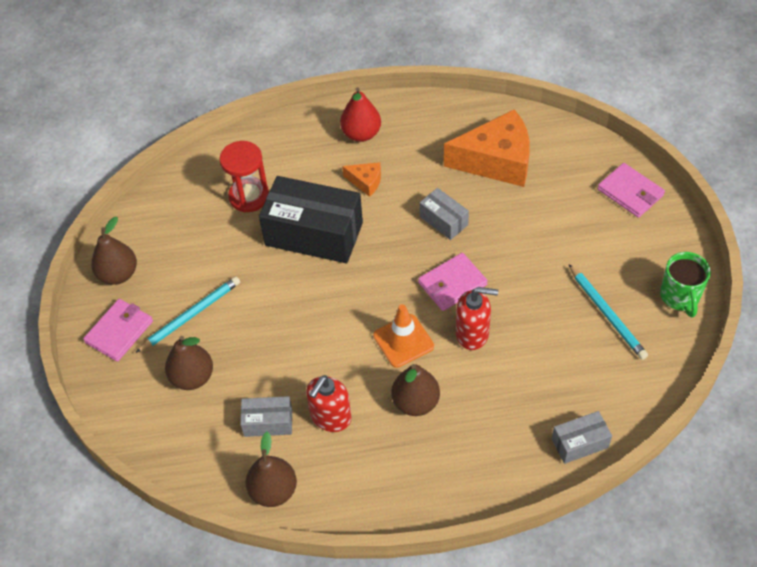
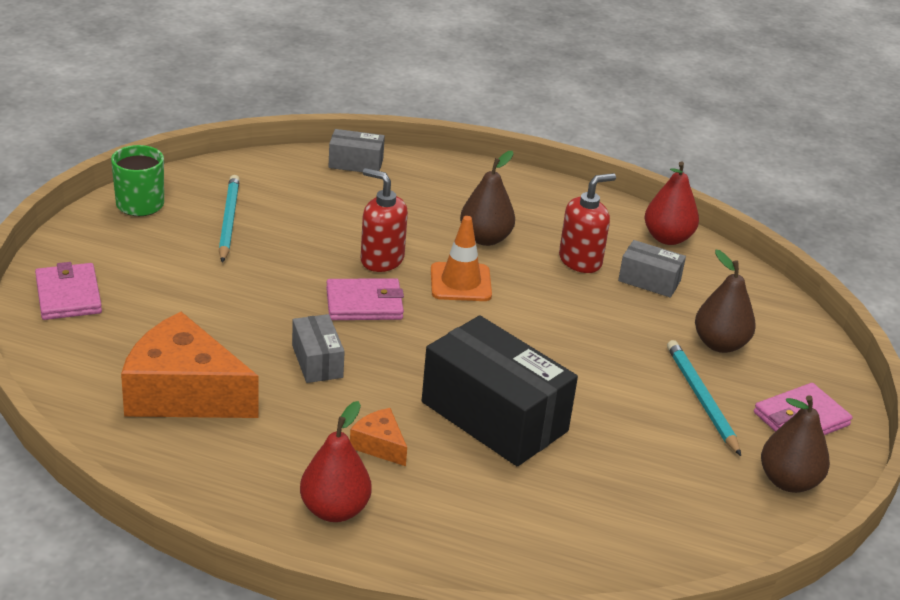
camera: 160 degrees left, 20 degrees down
turquoise pencil [135,277,240,353] -> turquoise pencil turned 90 degrees clockwise [667,340,741,456]
red hourglass [219,141,269,212] -> none
brown pear [246,432,297,507] -> red pear [645,161,699,245]

